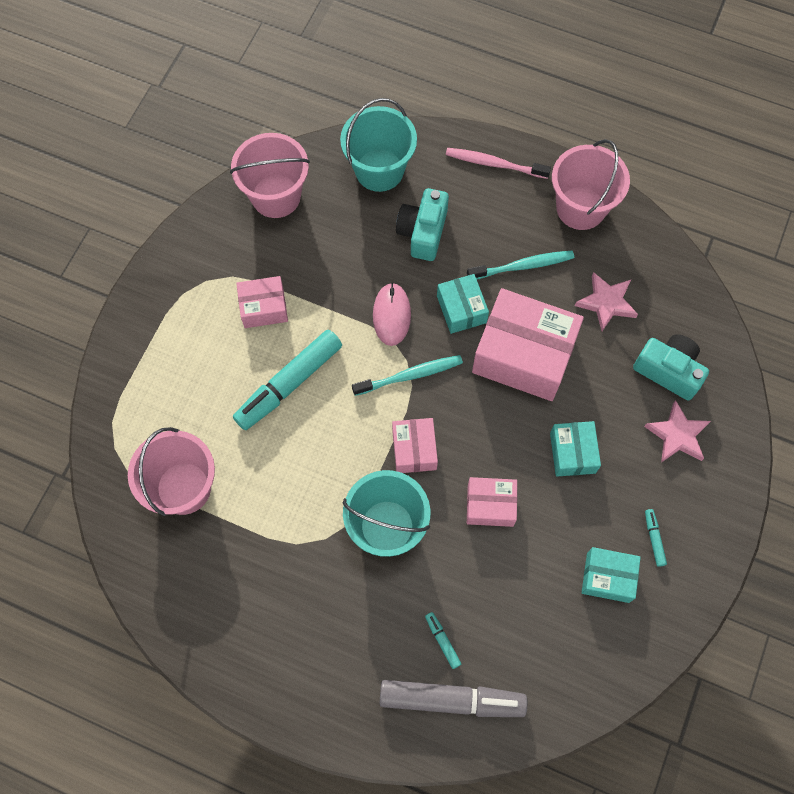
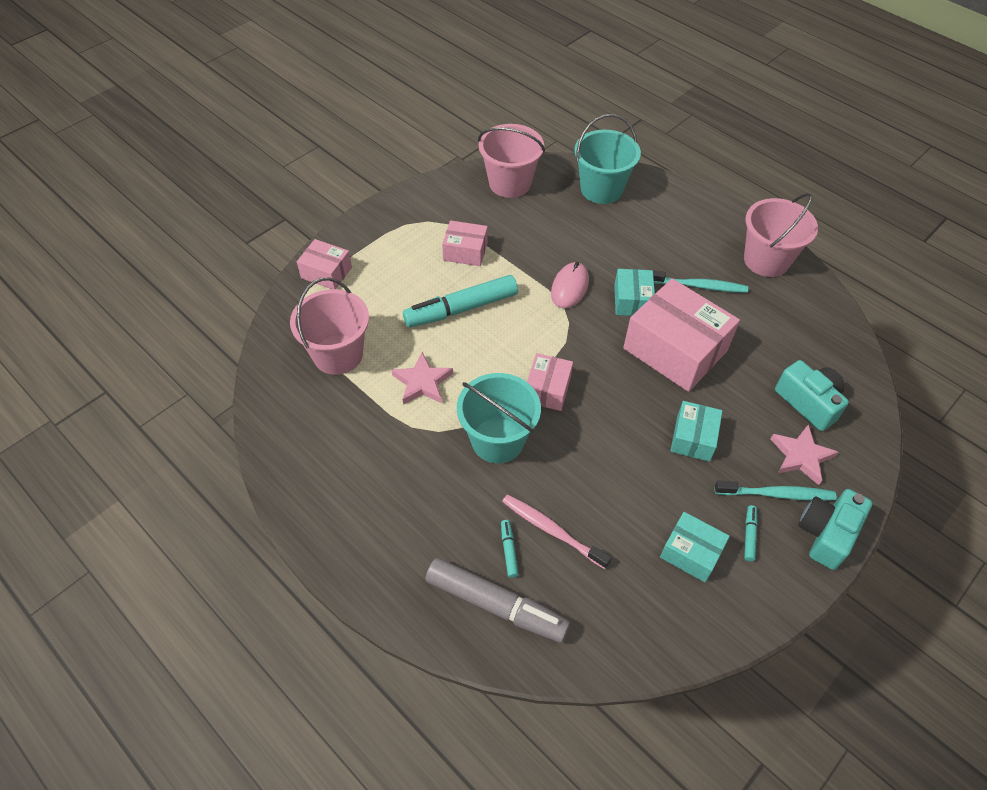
camera: 20 degrees right, 15 degrees down
turquoise toothbrush [352,355,463,396] -> turquoise toothbrush moved to [715,481,837,500]
turquoise camera [396,188,449,261] -> turquoise camera moved to [798,489,872,570]
pink toothbrush [446,148,551,179] -> pink toothbrush moved to [502,495,611,569]
pink box [467,477,517,527] -> pink box moved to [297,239,352,289]
pink star [575,272,638,331] -> pink star moved to [391,352,453,405]

